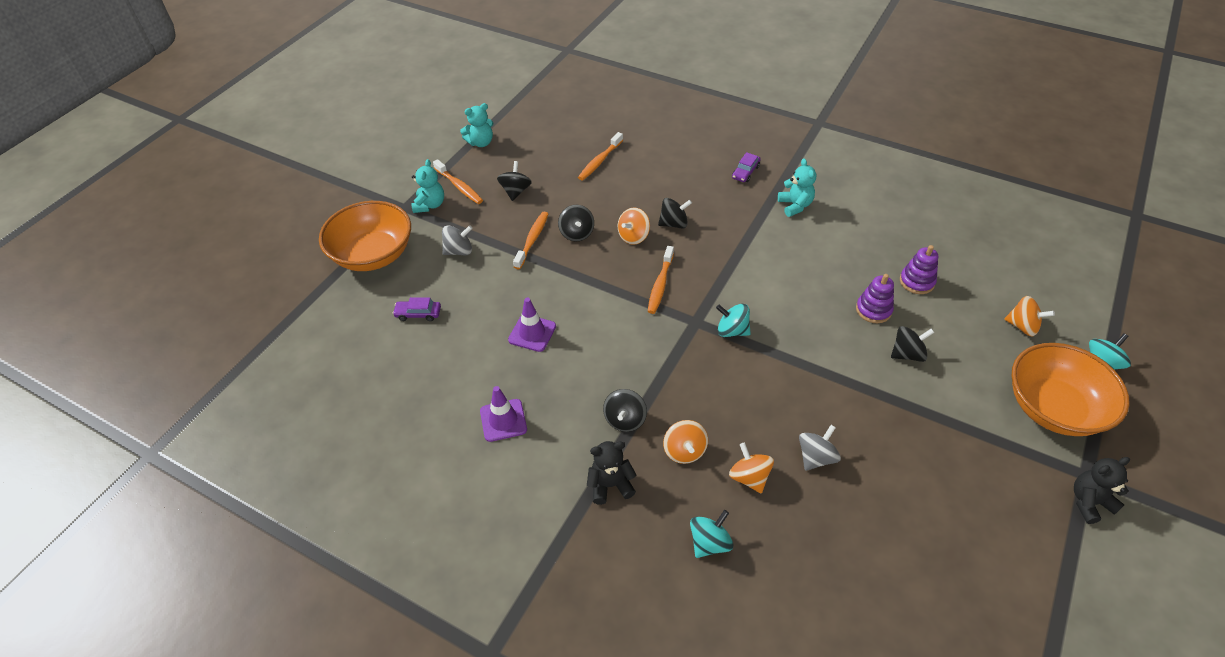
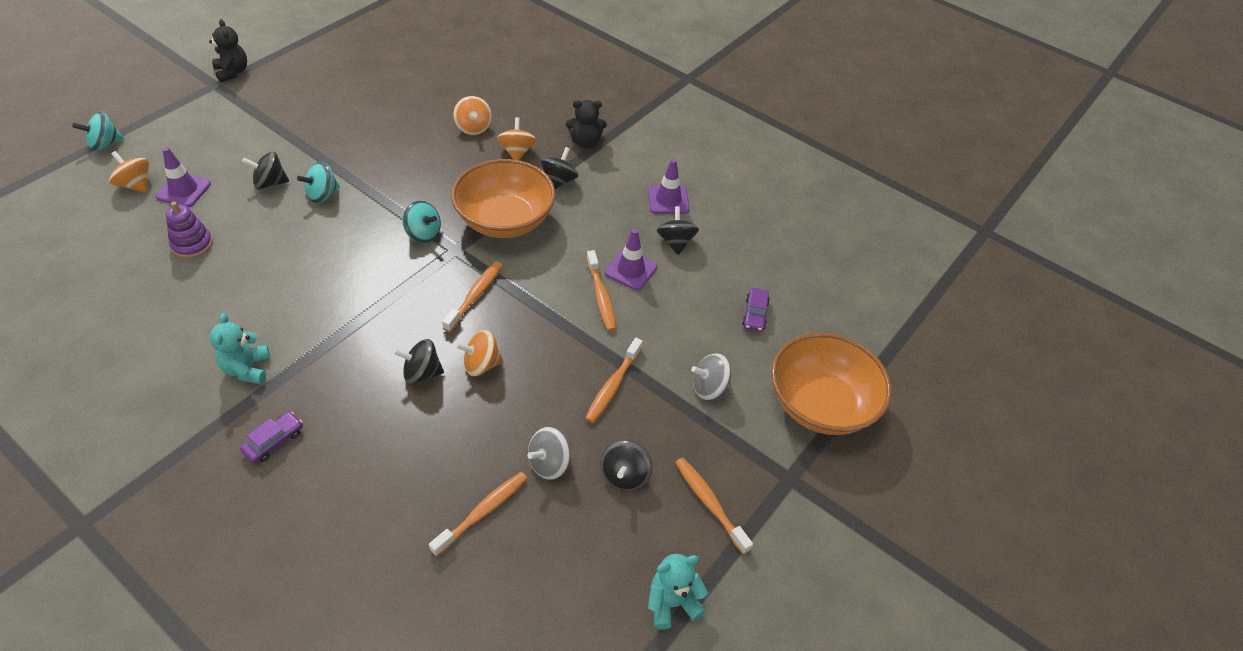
camera: 175 degrees left, 0 degrees up
purple car [393,297,441,321] -> purple car turned 90 degrees clockwise [742,288,770,332]
turquoise teddy bear [412,159,444,213] -> none
black spinning top [558,205,594,241] -> black spinning top moved to [657,206,699,255]
orange spinning top [618,207,650,245] -> orange spinning top turned 150 degrees counterclockwise [456,330,503,376]
turquoise spinning top [690,510,733,558] -> turquoise spinning top moved to [297,162,340,203]
grey spinning top [799,425,841,471] -> grey spinning top moved to [527,427,571,480]
purple stacking toy [856,274,894,323] -> none
orange bowl [1011,343,1130,436] -> orange bowl moved to [451,159,555,238]
black teddy bear [1074,457,1130,524] -> black teddy bear turned 105 degrees counterclockwise [209,19,247,83]
none -> purple traffic cone [156,147,211,207]
none -> orange toothbrush [586,250,616,331]

